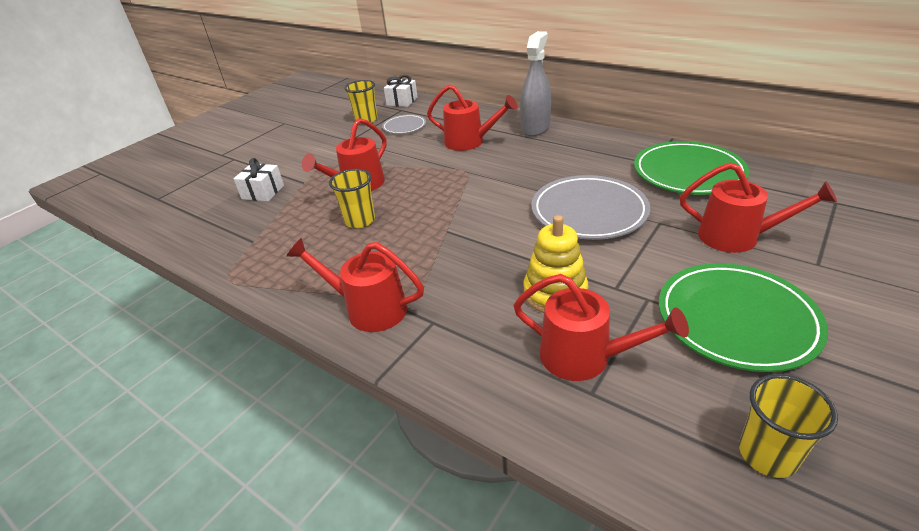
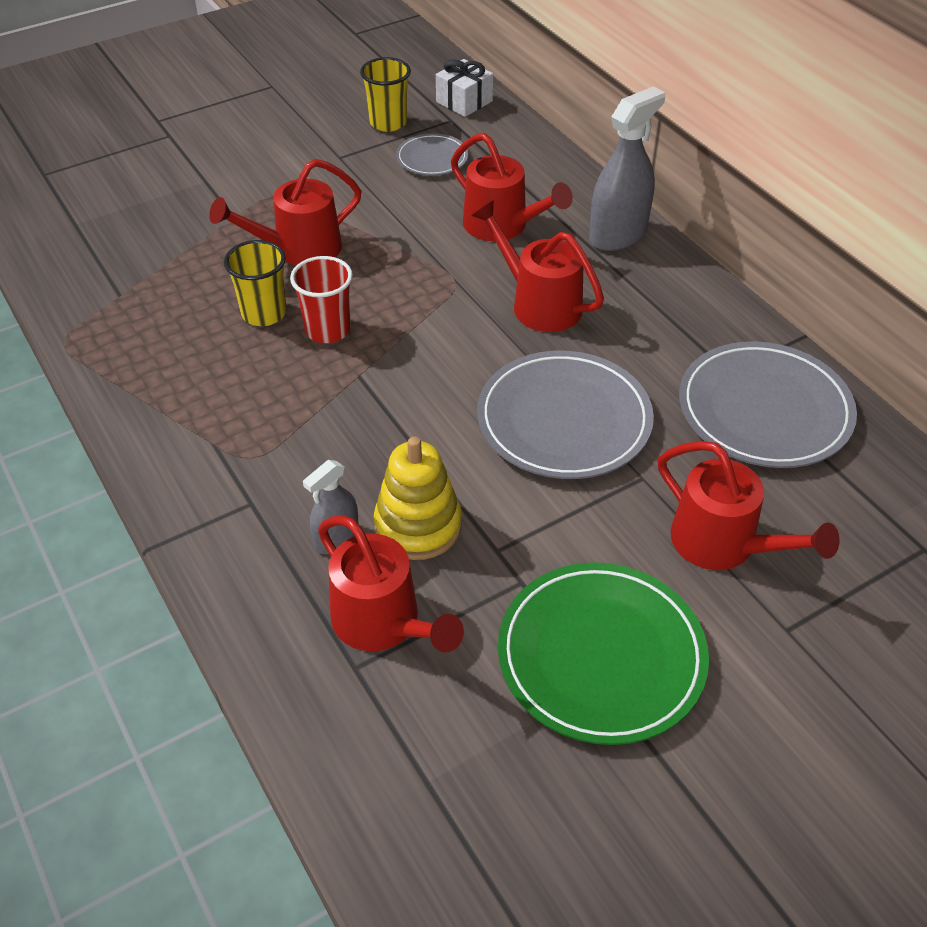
camera: 20 degrees right, 10 degrees up
white gift [234,158,284,201] -> none
red watering can [286,238,424,332] -> red watering can moved to [471,200,604,332]
green plate [634,141,749,195] -> grey plate [679,341,857,468]
yellow cup [739,374,838,478] -> none
none -> red cup [290,256,353,343]
none -> grey spray bottle [303,460,359,554]

